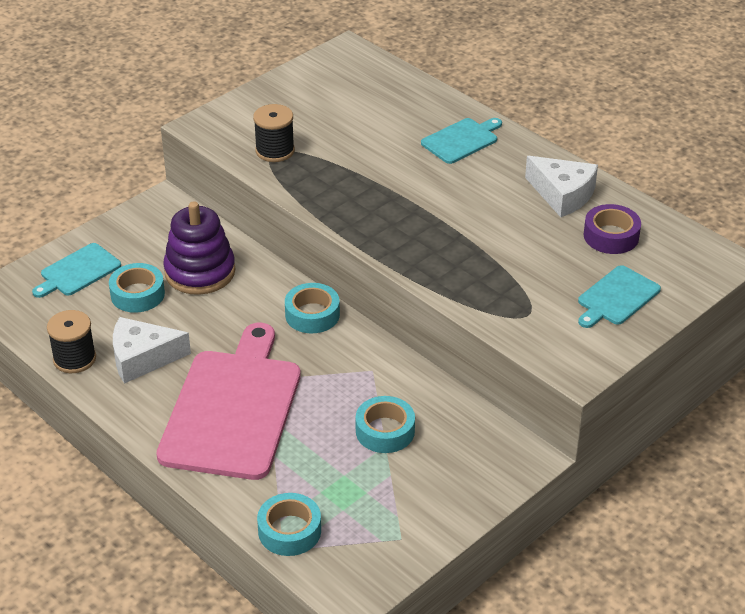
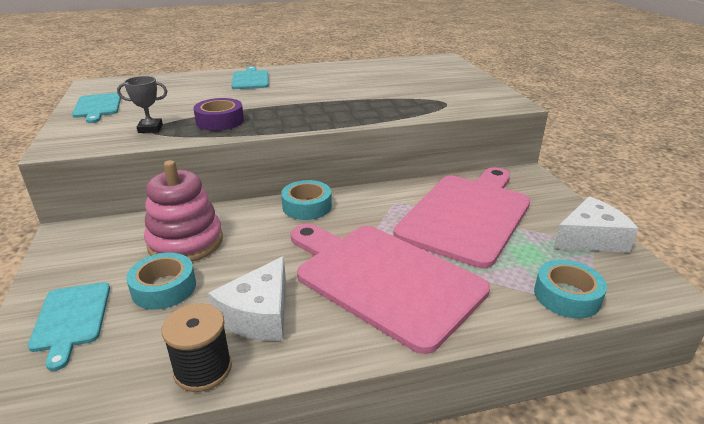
camera: 60 degrees left, 10 degrees down
purple stacking toy [163,201,236,295] -> pink stacking toy [144,160,223,262]
black spool [253,104,295,162] -> grey trophy [117,76,167,133]
turquoise tape [356,396,415,453] -> pink cutting board [393,167,530,268]
white cheese [525,156,598,217] -> white cheese moved to [553,196,638,252]
turquoise cutting board [578,265,661,328] -> turquoise cutting board moved to [72,93,121,123]
purple tape [583,204,641,254] -> purple tape moved to [193,98,244,131]

